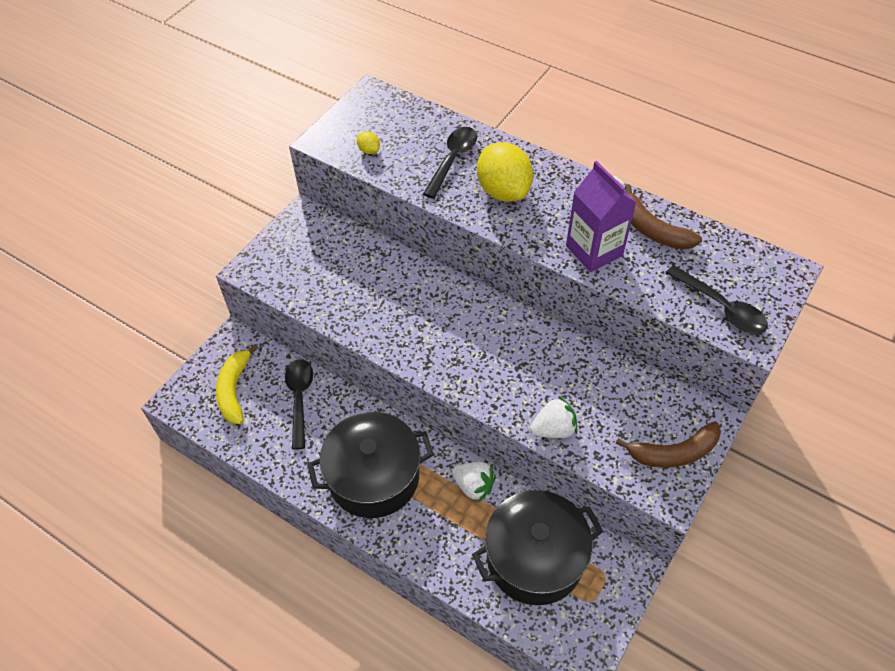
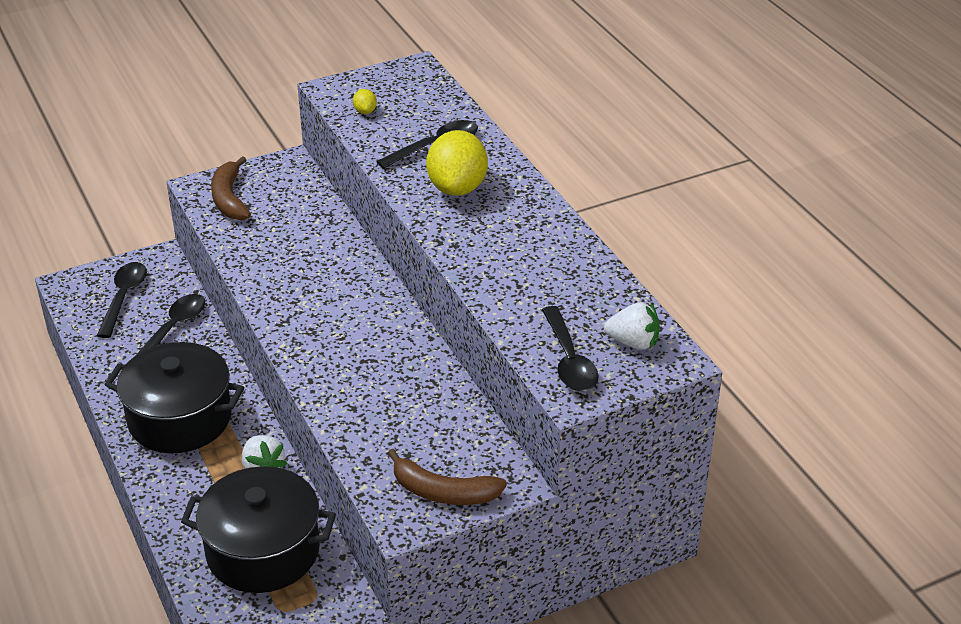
camera: 30 degrees right, 15 degrees down
yellow banana [216,344,259,424] -> black spoon [97,262,147,338]
white strawberry [530,396,577,438] -> white strawberry moved to [604,302,660,350]
purple carton [566,161,637,272] -> none
brown banana [625,185,702,250] -> brown banana moved to [211,156,251,220]

